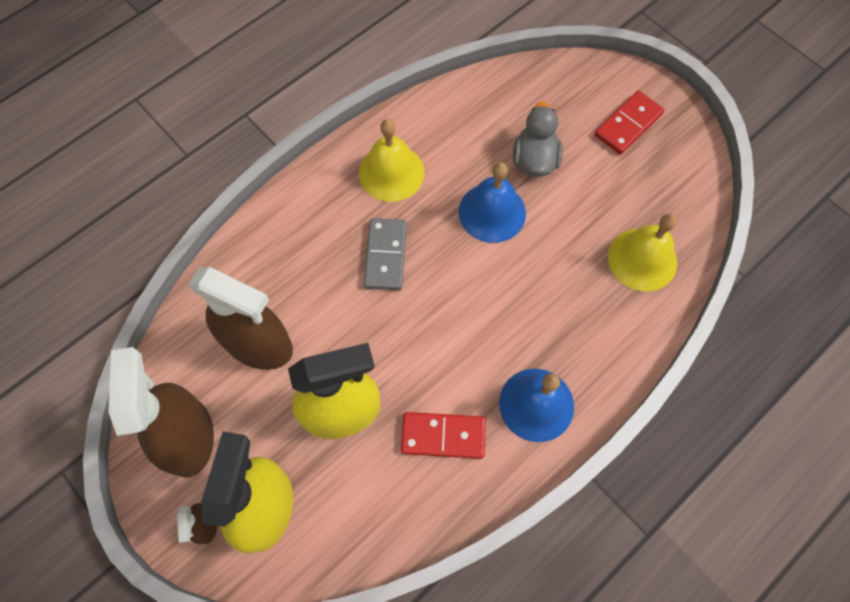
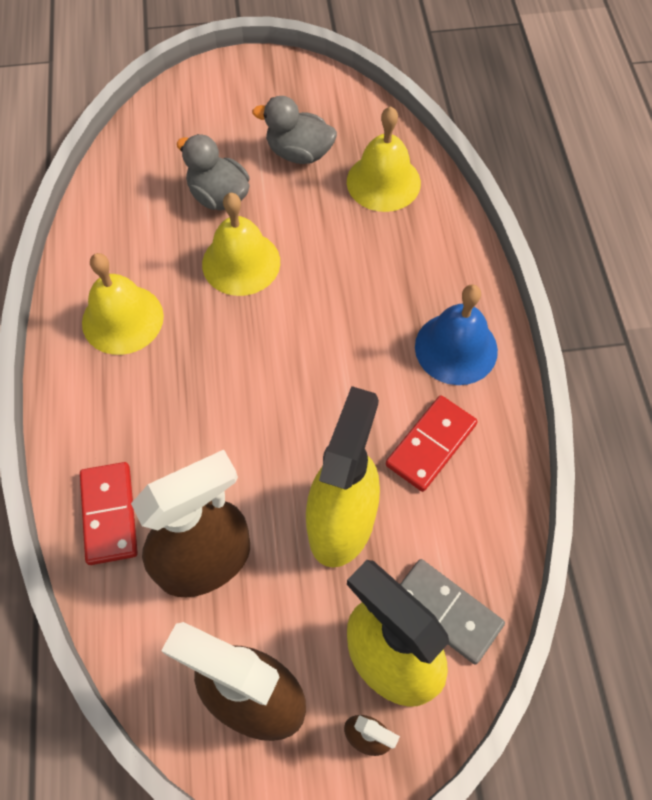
camera: 55 degrees left, 5 degrees down
grey domino [364,218,407,290] -> grey domino moved to [400,559,505,664]
blue bell [459,162,526,243] -> yellow bell [202,193,280,296]
red domino [595,90,665,155] -> red domino moved to [80,462,138,565]
none -> grey duck [252,96,337,164]

